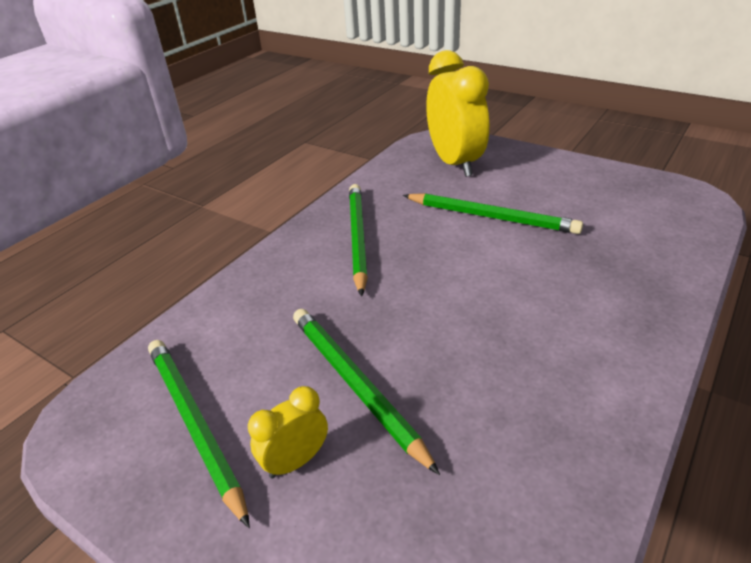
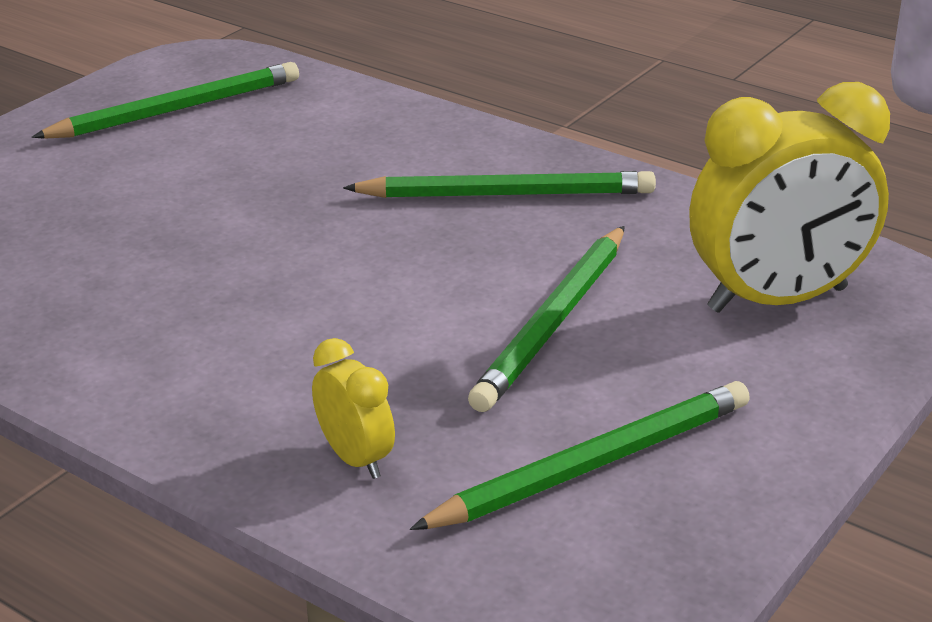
camera: 90 degrees right, 5 degrees down
yellow clock [248,386,328,479] -> yellow clock moved to [312,338,395,479]
green pencil [293,309,440,475] -> green pencil moved to [410,381,750,530]

